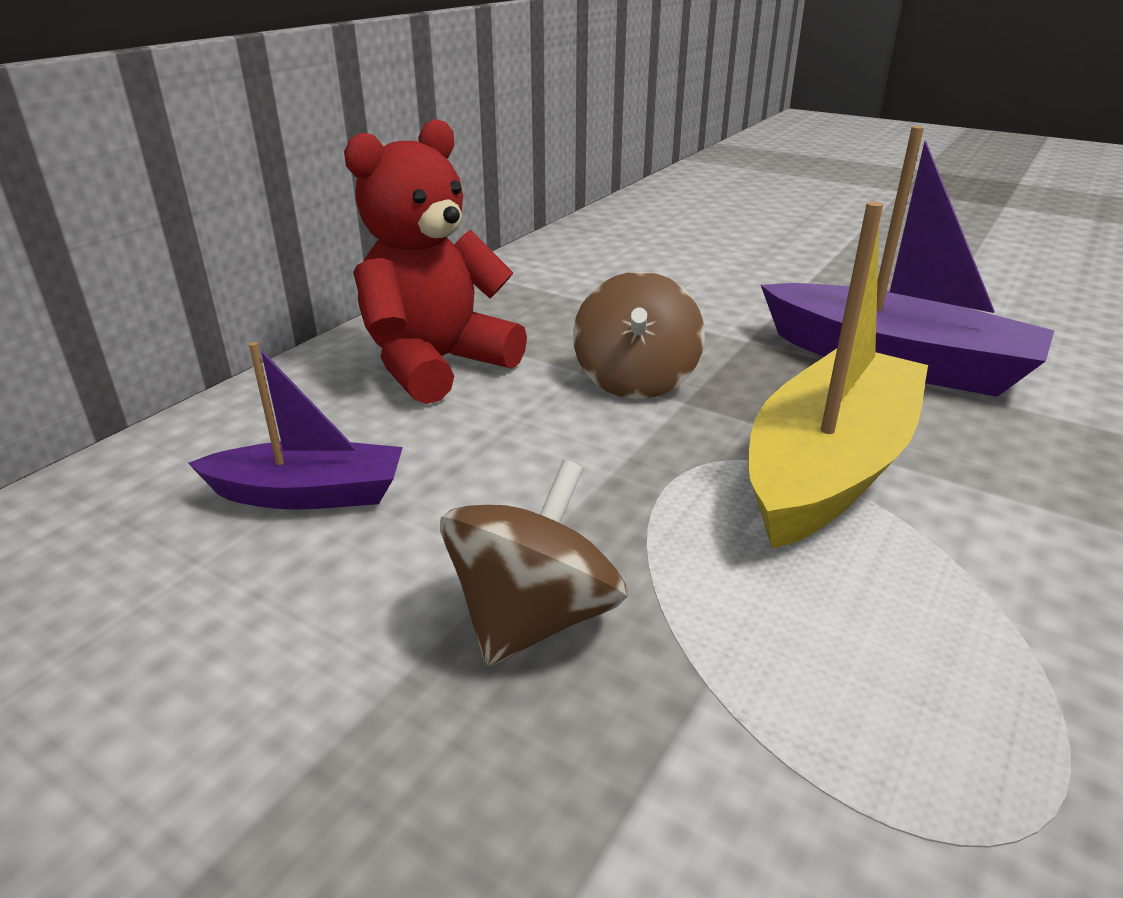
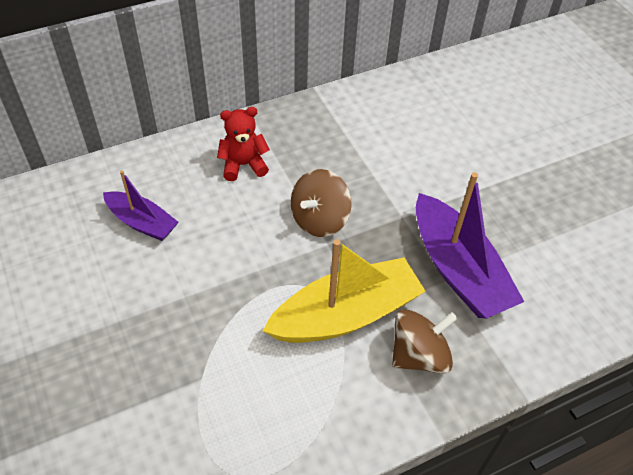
camera: 30 degrees right, 20 degrees up
red teddy bear [344,119,527,404] -> red teddy bear [217,107,270,181], size x0.61
brown spinning top [440,460,627,666] -> brown spinning top moved to [392,309,458,374]

